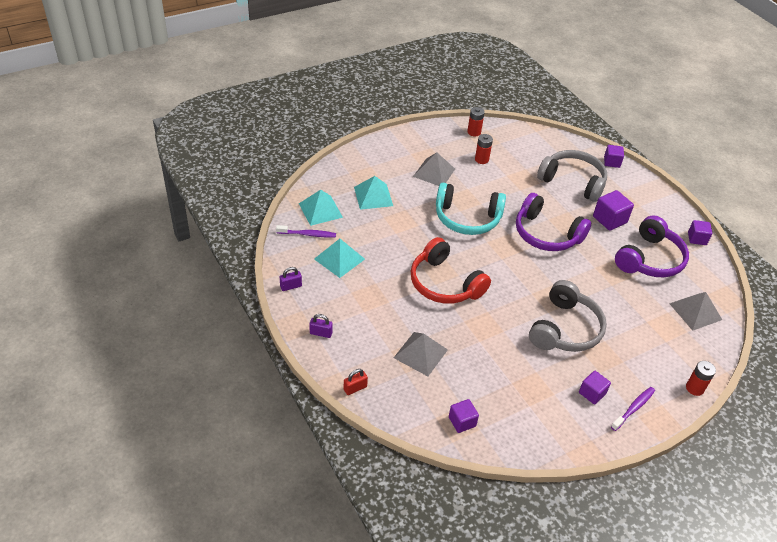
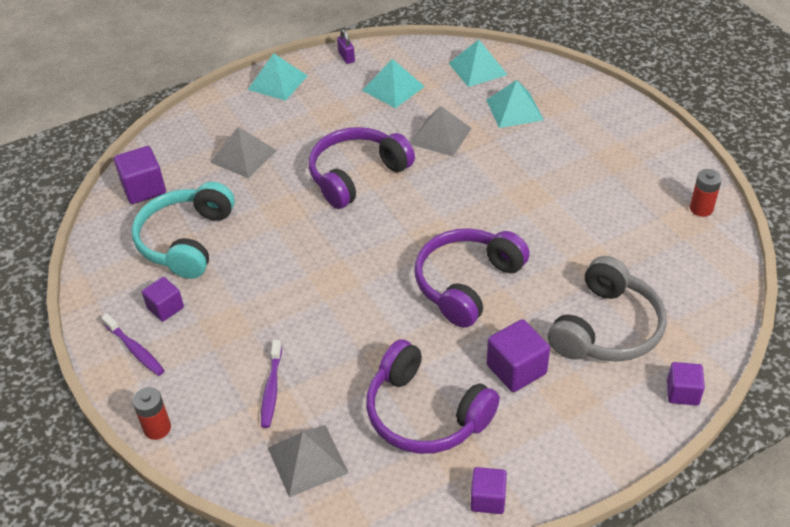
camera: 95 degrees right, 0 degrees up
purple toothbrush [276,225,336,237] -> purple toothbrush moved to [261,340,282,428]
purple padlock [309,314,333,338] -> turquoise pyramid [248,53,308,101]
red padlock [344,369,368,395] -> none
red headphones [410,237,491,304] -> purple headphones [309,127,415,209]
grey pyramid [413,152,455,186] -> grey pyramid moved to [410,106,472,156]
turquoise headphones [436,183,506,235] -> turquoise headphones moved to [132,182,235,279]
purple cube [449,399,479,433] -> purple cube [114,146,166,204], size x1.51
red battery [475,134,493,164] -> none
grey headphones [529,280,607,352] -> none

